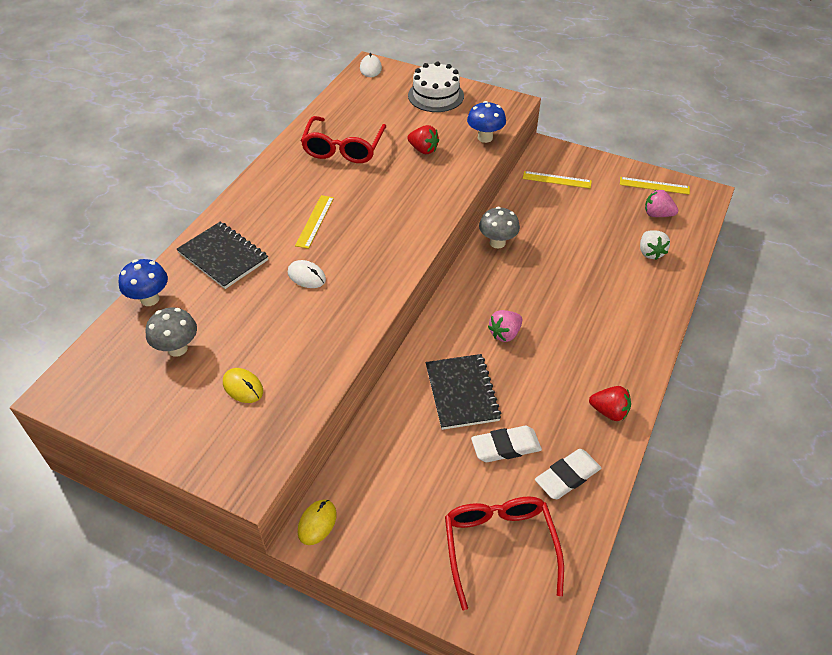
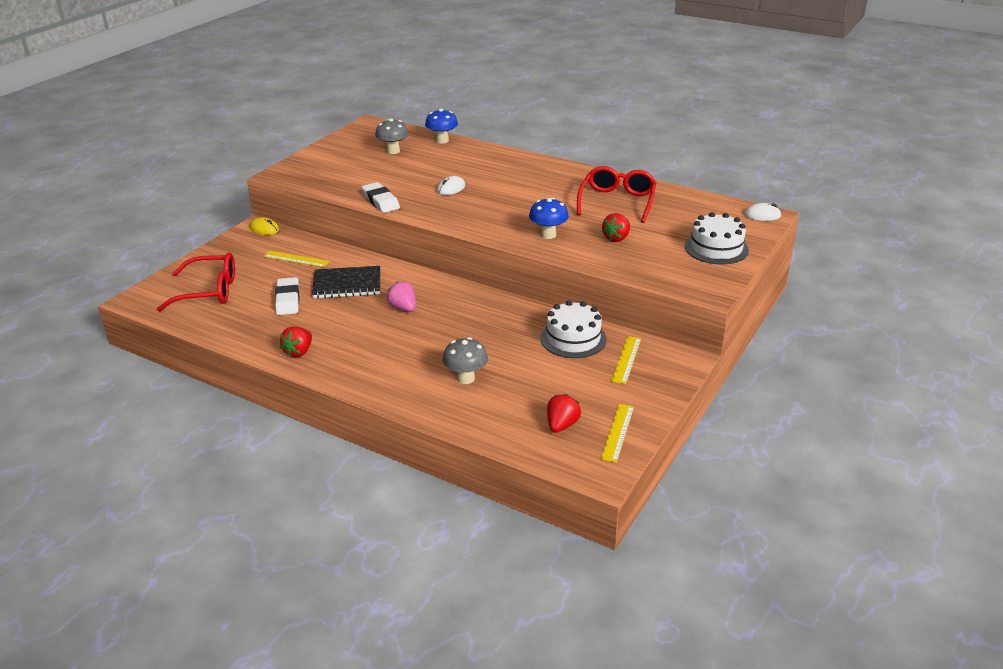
camera: 95 degrees right, 15 degrees down
black notebook [177,222,268,289] -> none
yellow mouse [223,368,263,403] -> none
yellow ruler [295,195,334,249] -> yellow ruler moved to [263,251,330,267]
red glasses [301,116,386,163] -> red glasses turned 90 degrees clockwise [577,166,657,223]
blue mushroom [467,101,506,143] -> blue mushroom moved to [529,198,569,239]
grey mushroom [479,207,520,249] -> grey mushroom moved to [442,337,488,384]
white eraser [535,449,601,499] -> white eraser moved to [362,182,400,213]
white strawberry [640,230,670,260] -> none
pink strawberry [645,190,678,217] -> red strawberry [547,394,581,433]
none -> white cake [540,300,607,358]

